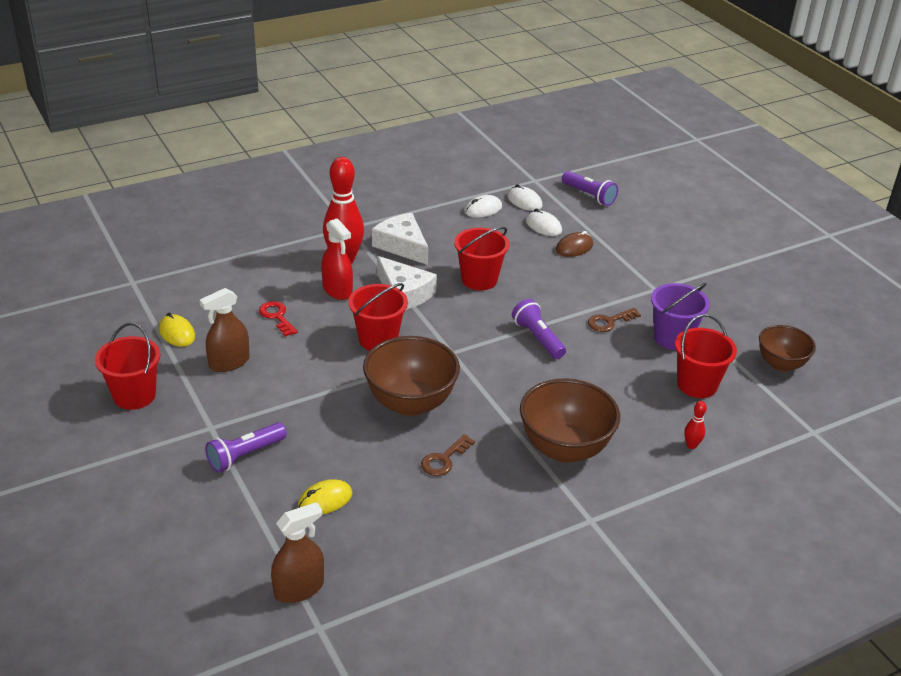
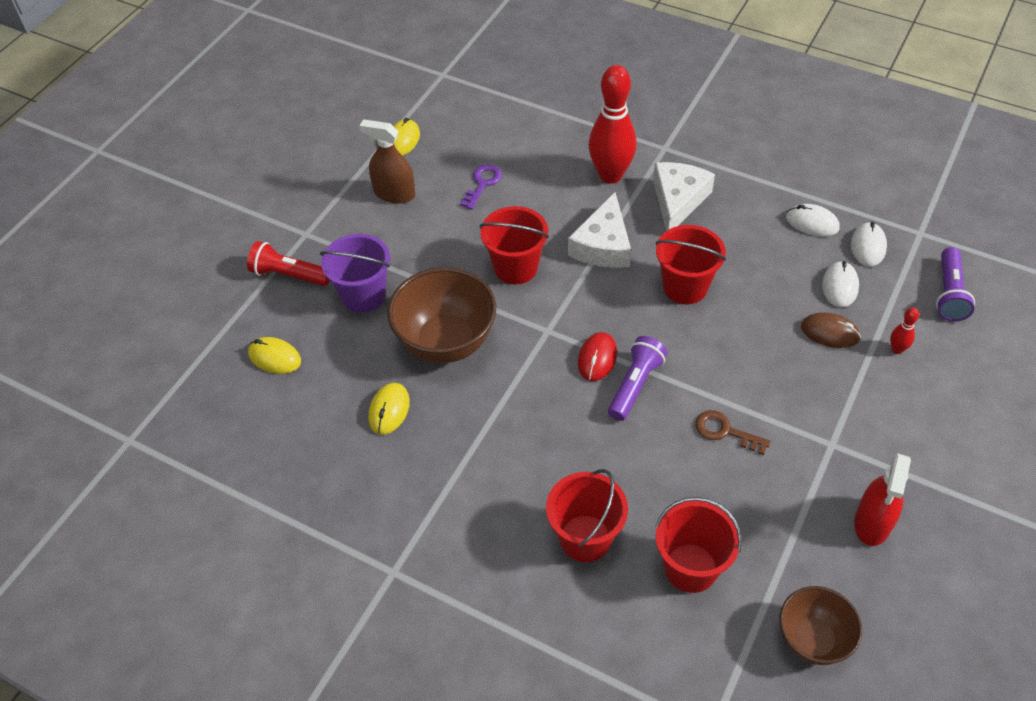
camera: 60 degrees right, 15 degrees up
red bucket [95,323,160,410] -> red bucket moved to [546,469,628,562]
purple flashlight [205,422,287,473] -> red flashlight [247,241,330,286]
red key [259,301,298,337] -> purple key [460,164,502,210]
brown spray bottle [271,502,324,603] -> none
red spray bottle [321,218,353,300] -> red spray bottle moved to [854,453,911,546]
brown key [421,434,475,476] -> yellow mouse [368,383,410,435]
brown bowl [520,378,620,463] -> none
purple bucket [651,283,710,350] -> purple bucket moved to [320,234,390,313]
red bowling pin [684,401,707,449] -> red bowling pin moved to [890,308,919,354]
none -> red mouse [578,332,617,381]

